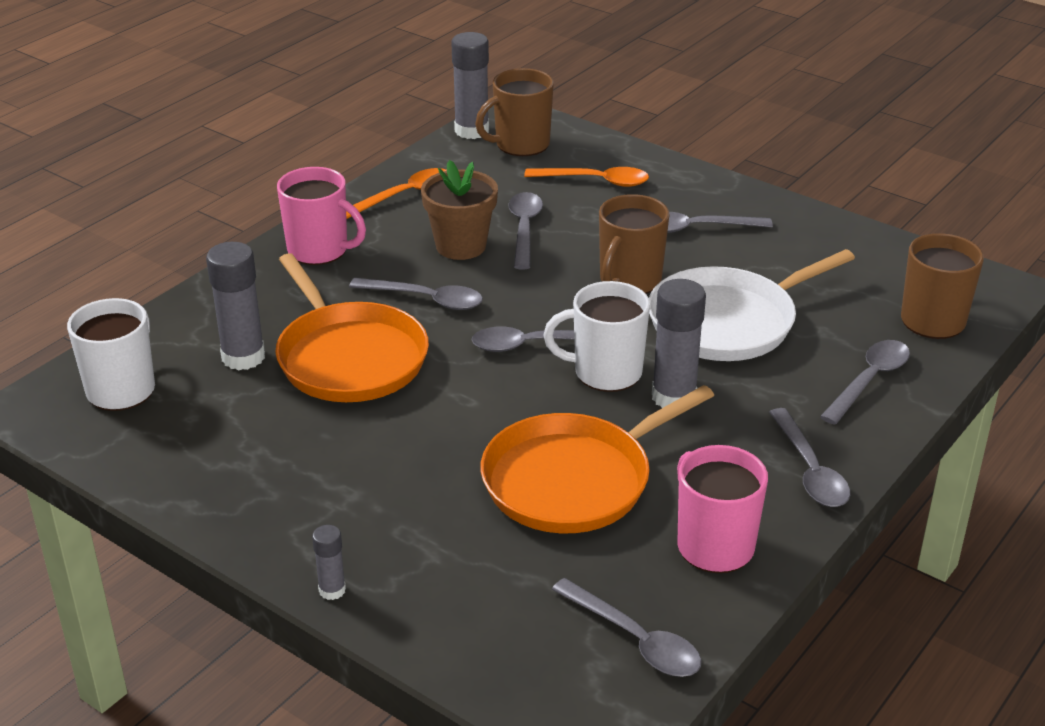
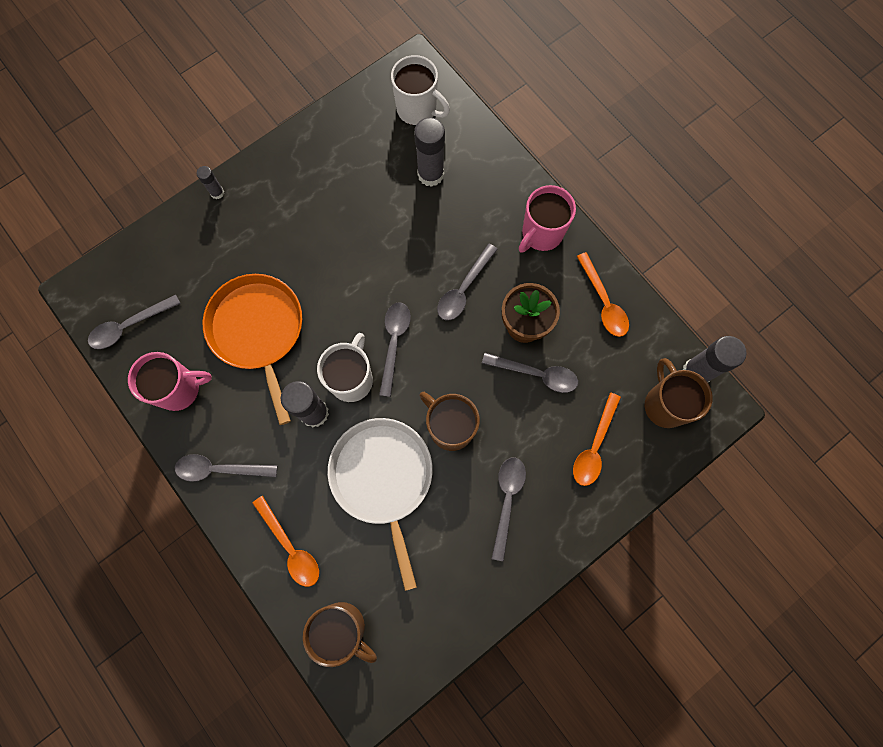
camera: 105 degrees right, 40 degrees up
orange pan [275,253,429,402] -> none
grey spoon [820,340,910,425] -> orange spoon [253,496,319,587]

